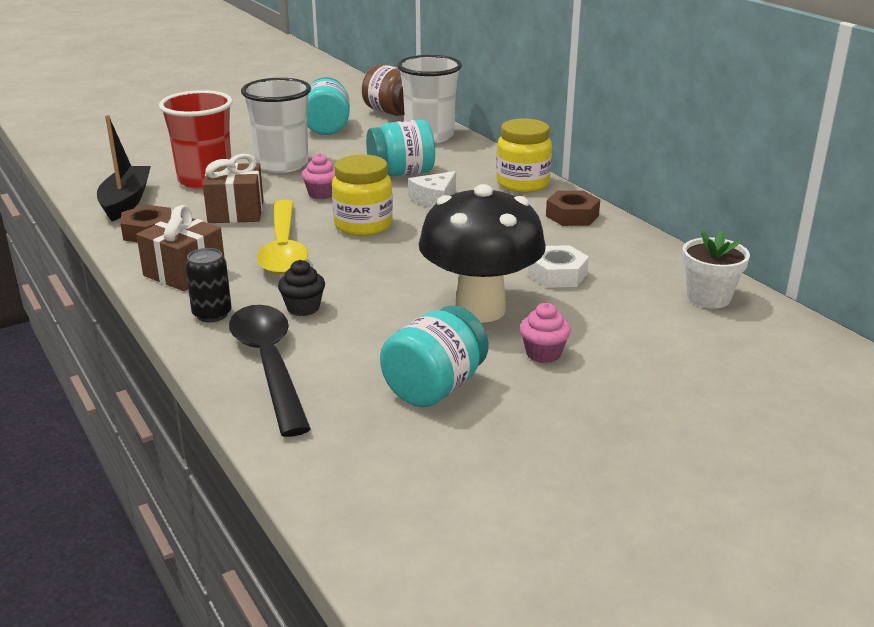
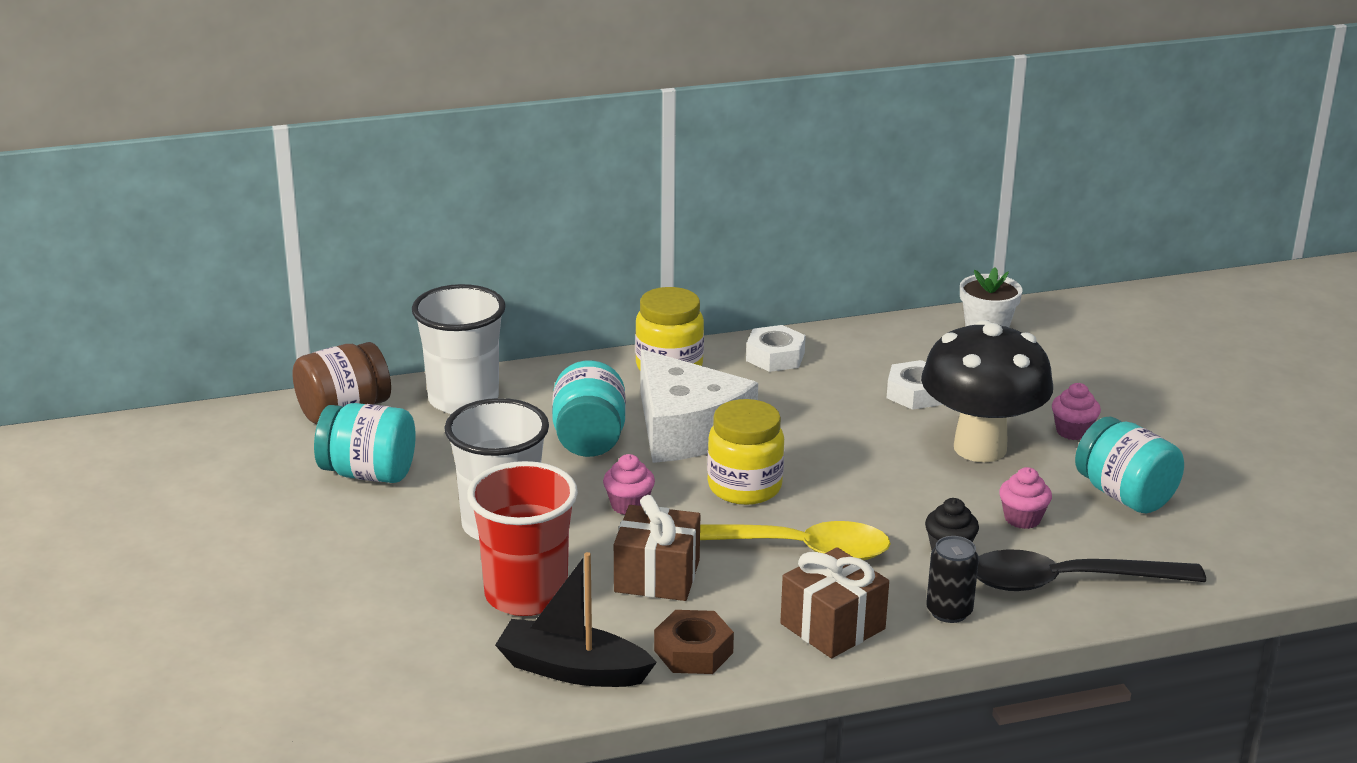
camera: 75 degrees left, 0 degrees up
white cheese [408,171,456,208] -> white cheese [641,349,758,463], size x2.03
brown nut [546,191,600,226] -> white nut [746,325,806,372]
none -> pink cupcake [999,467,1052,529]

